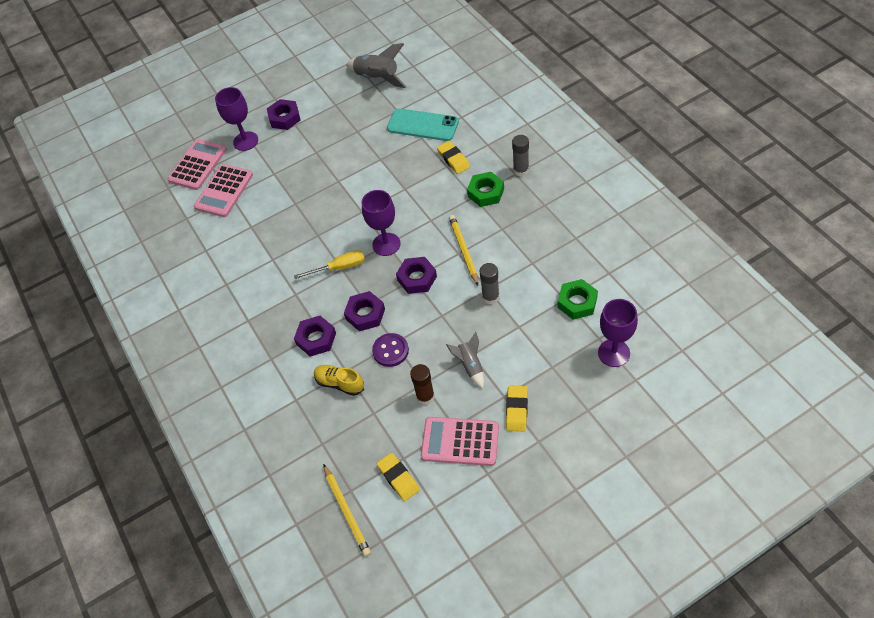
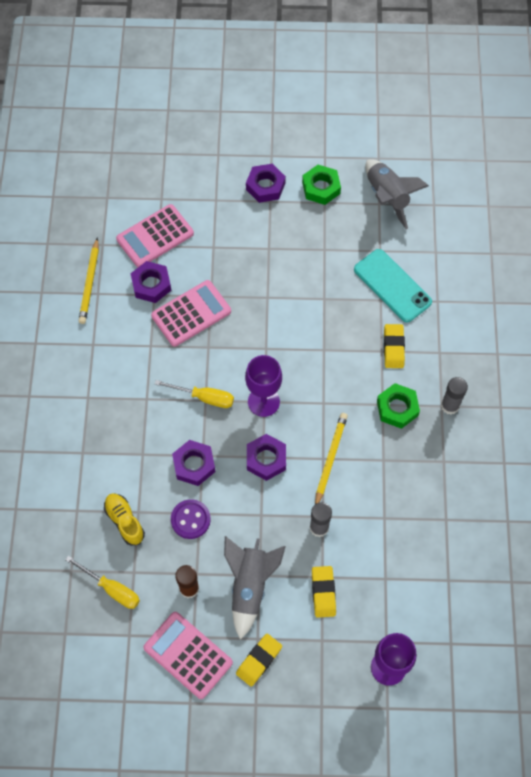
camera: 25 degrees right, 10 degrees up
pink calculator [168,139,226,190] -> pink calculator moved to [151,280,231,347]
purple goblet [215,87,258,151] -> none
purple nut [294,316,336,357] -> purple nut moved to [130,261,171,303]
yellow pencil [323,464,371,557] -> yellow pencil moved to [79,237,99,324]
yellow eraser [377,453,420,501] -> yellow eraser moved to [312,566,336,618]
grey rocket [446,332,484,388] -> grey rocket [224,536,286,640], size x1.67
green nut [557,279,598,320] -> green nut moved to [302,165,341,205]
none -> yellow screwdriver [65,556,140,609]

